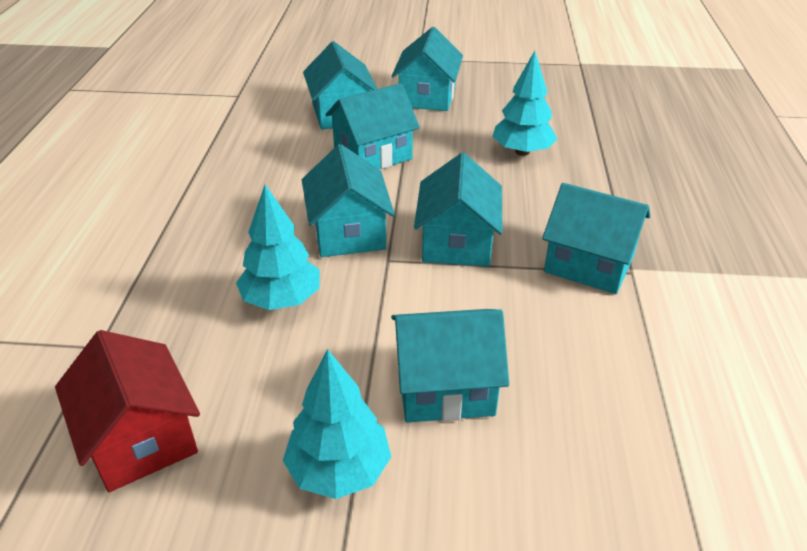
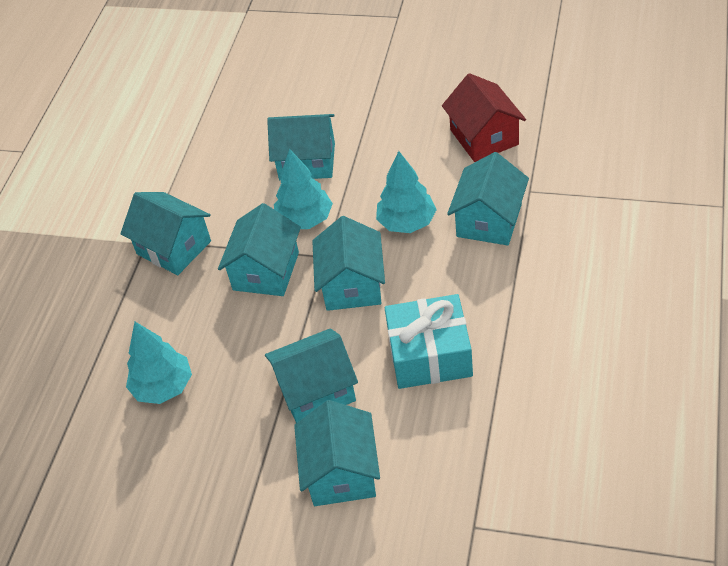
camera: 165 degrees left, 10 degrees up
turquoise tree [283,349,391,499] -> turquoise tree moved to [274,149,333,229]
turquoise house [392,27,463,111] -> turquoise house moved to [447,152,529,246]
none -> turquoise gift [385,294,473,389]

